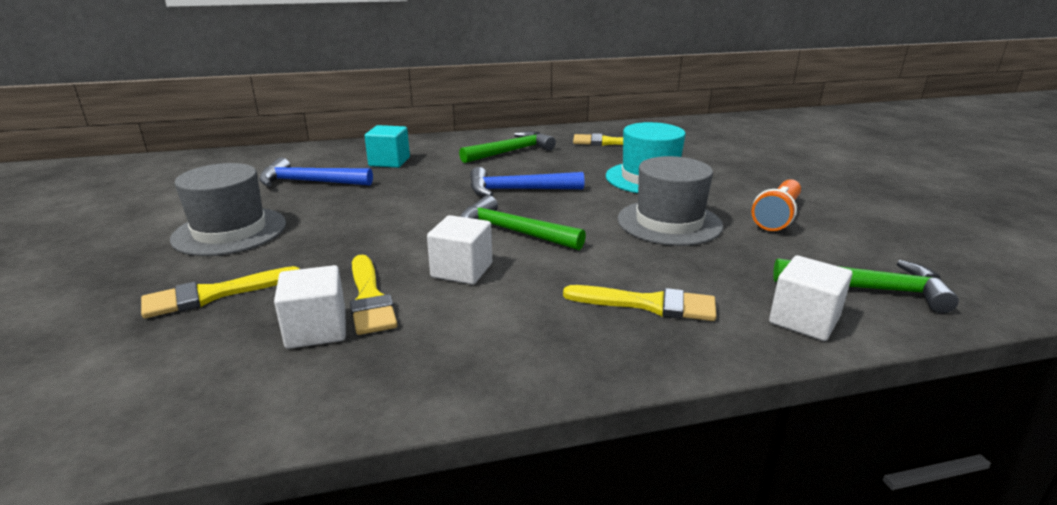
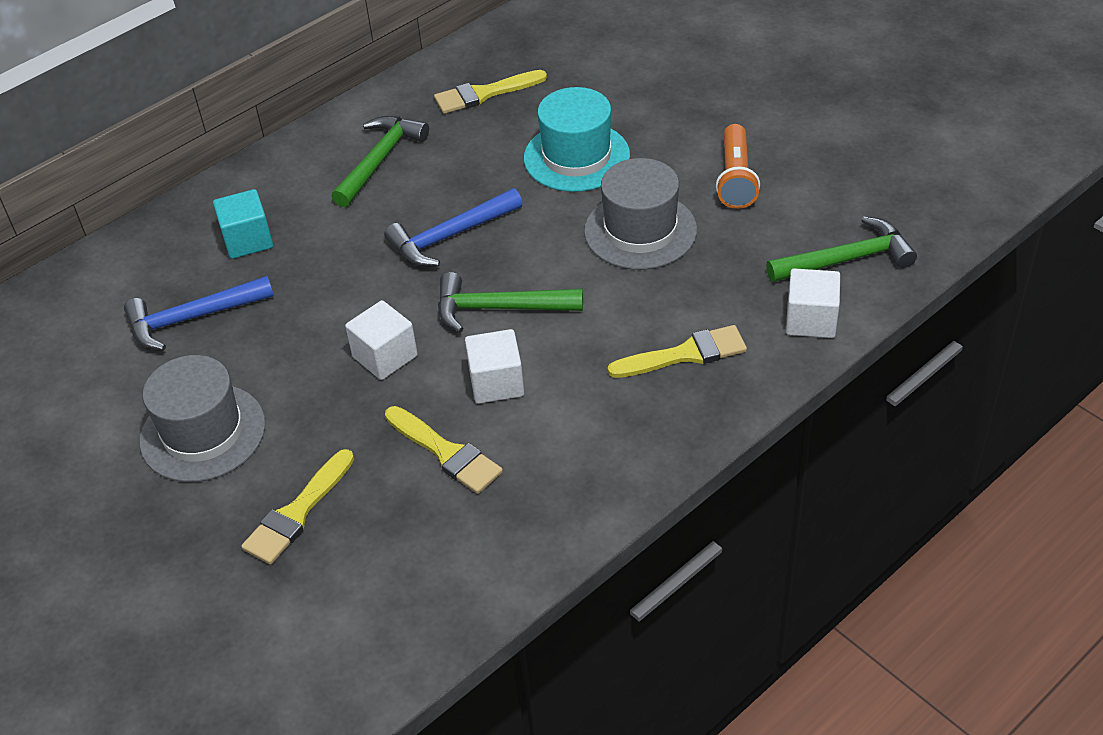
camera: 25 degrees left, 20 degrees up
white cube [274,265,346,349] -> white cube moved to [345,300,418,380]

